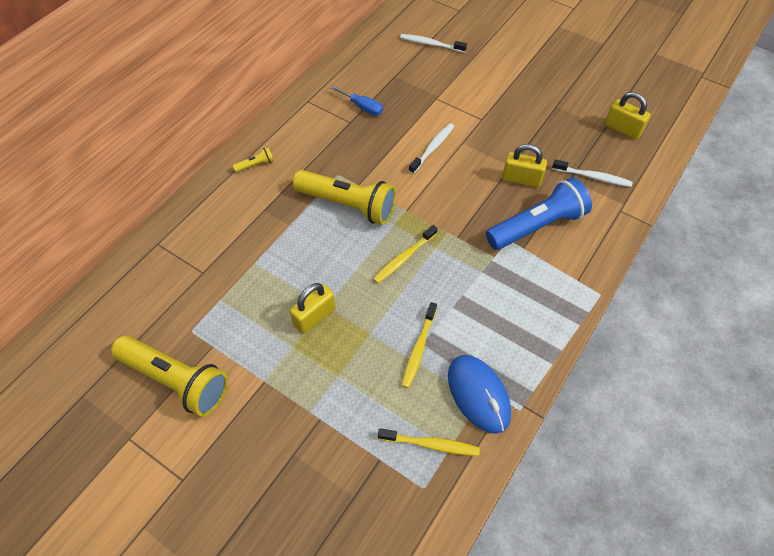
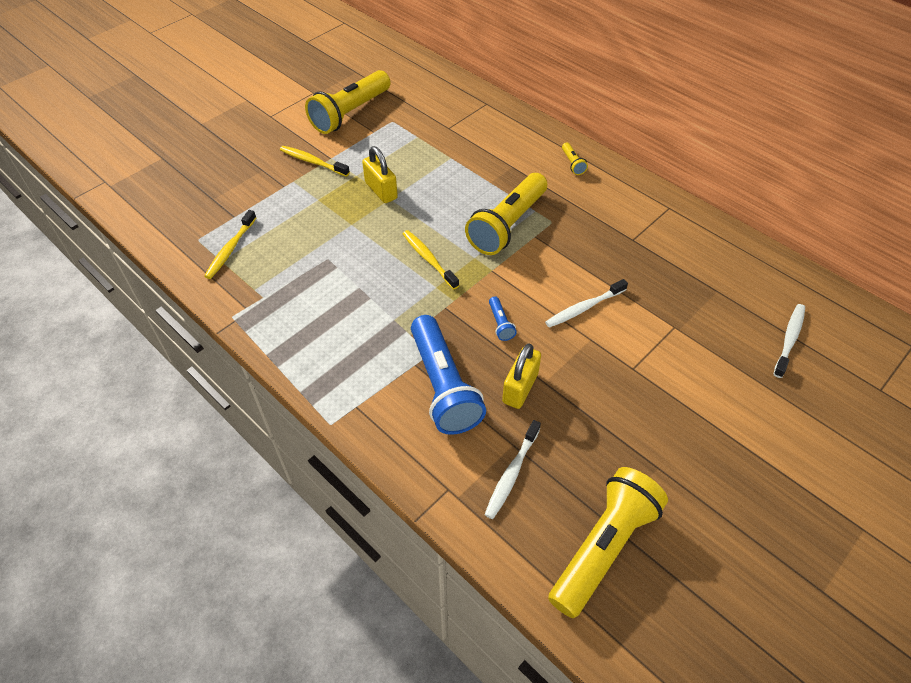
camera: 100 degrees right, 5 degrees down
blue screwdriver [331,86,383,116] -> none
yellow toothbrush [401,302,437,388] -> yellow toothbrush moved to [280,146,350,177]
white toothbrush [409,123,454,174] -> white toothbrush turned 105 degrees clockwise [545,279,628,328]
blue mouse [448,355,511,434] -> none
yellow padlock [605,92,650,140] -> yellow flashlight [548,467,668,618]
none -> blue flashlight [489,296,517,341]

